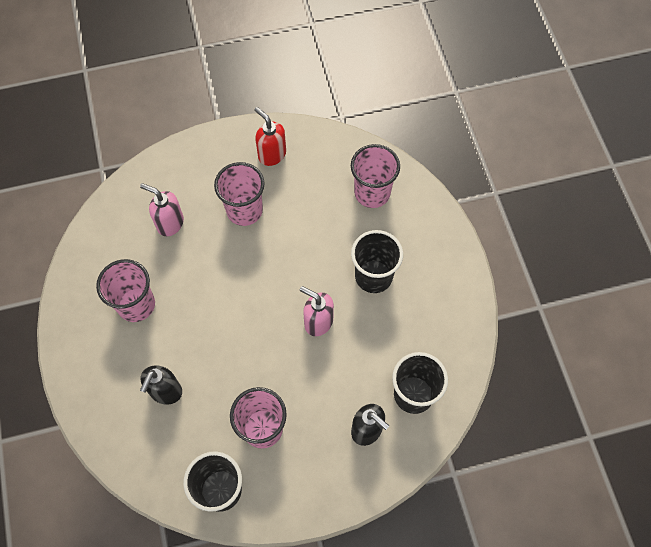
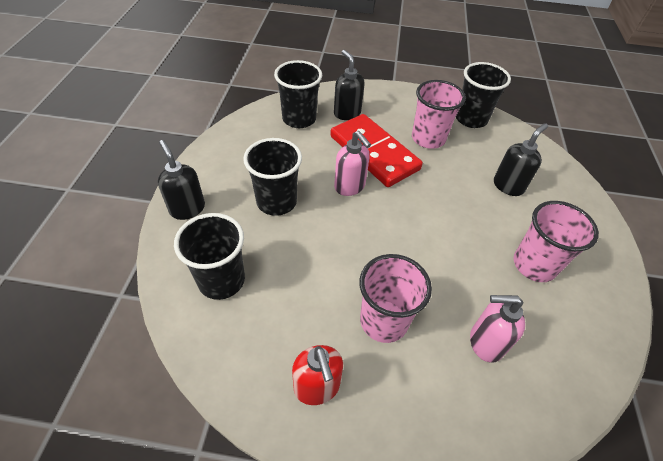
camera: 160 degrees left, 15 degrees down
pink soap dispenser [140,183,184,236] -> pink soap dispenser turned 135 degrees clockwise [470,295,525,362]
pink cup [351,144,400,208] -> black cup [174,213,245,300]
none -> black soap dispenser [158,140,205,220]
none -> red domino [330,114,423,187]

